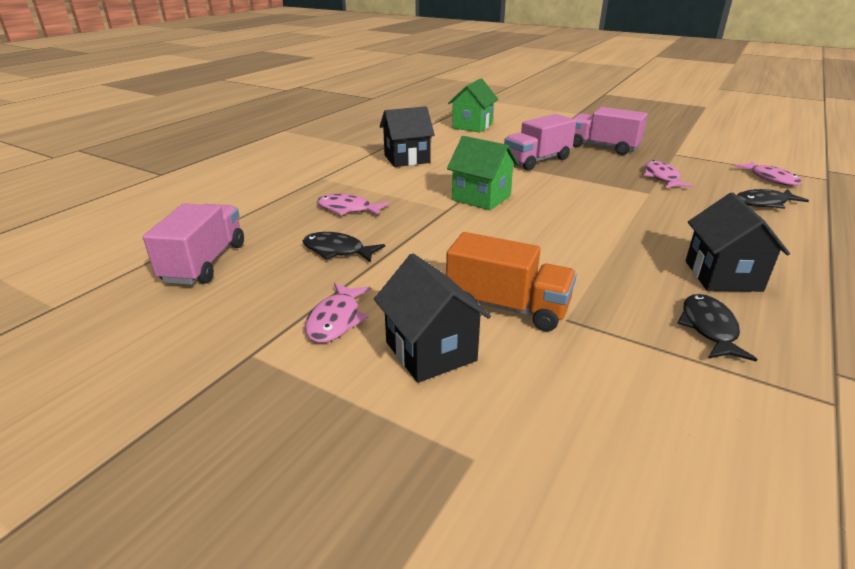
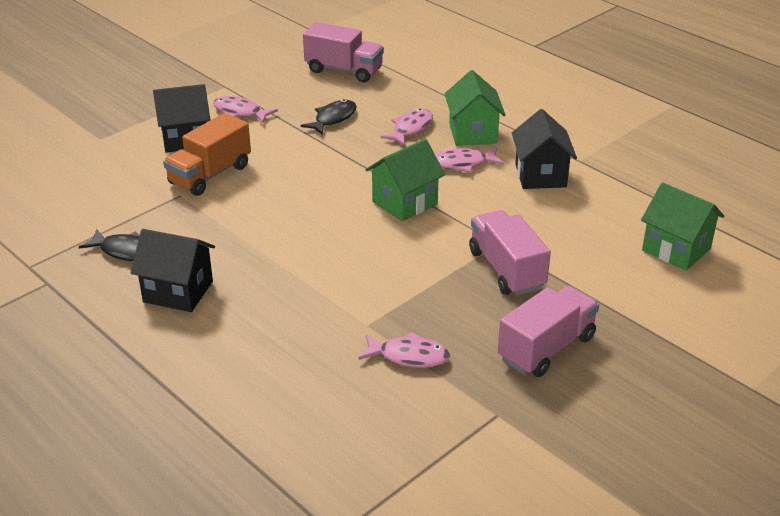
camera: 105 degrees right, 5 degrees up
pink fish [734,161,802,186] -> pink fish moved to [435,148,504,173]
black fish [737,189,809,209] -> none
none -> green house [445,70,506,146]

